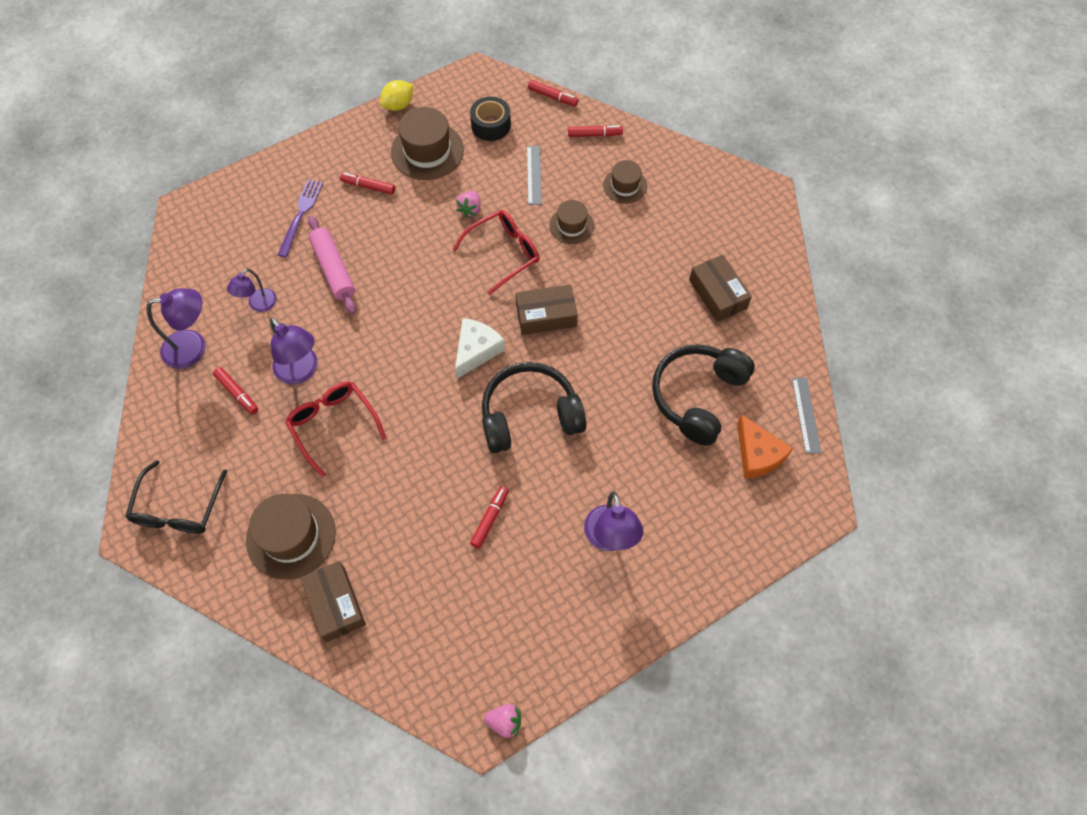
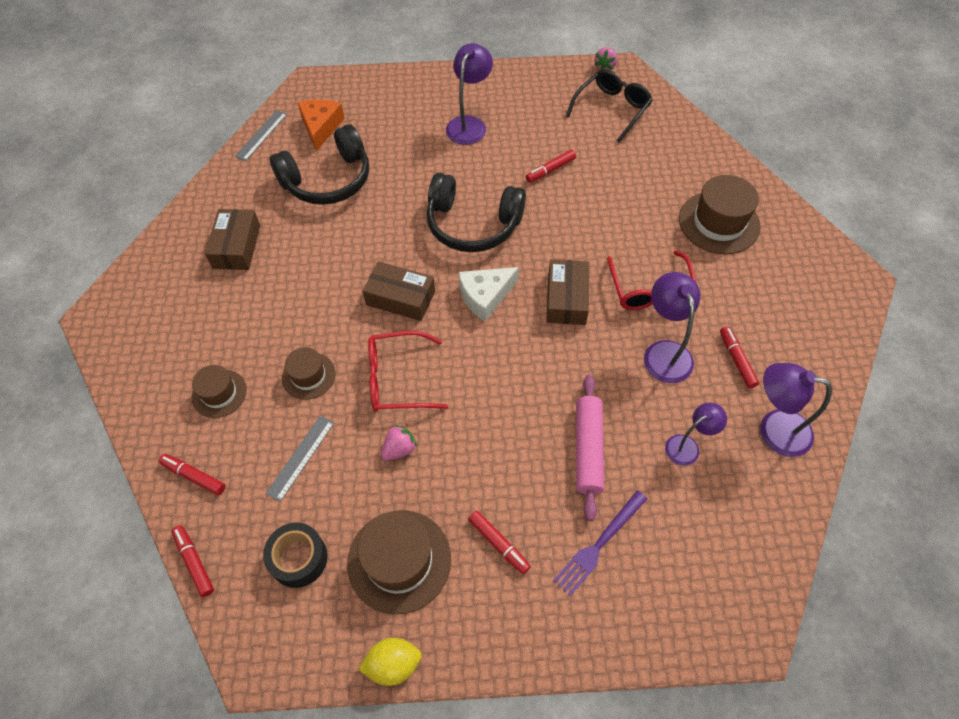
camera: 150 degrees left, 5 degrees down
black glasses [125,460,227,534] -> black glasses moved to [566,69,652,143]
brown box [300,561,366,642] -> brown box moved to [546,259,589,325]
pink strawberry [484,704,521,738] -> pink strawberry turned 105 degrees counterclockwise [594,47,617,70]

